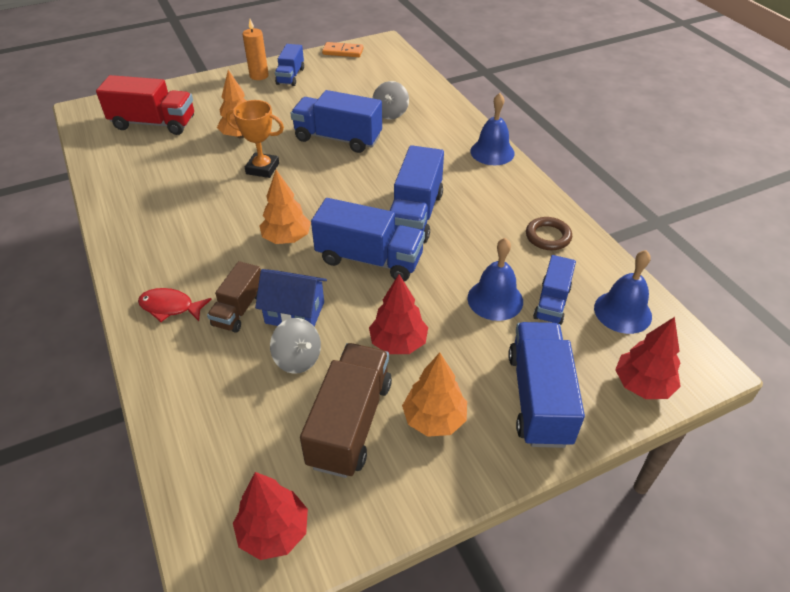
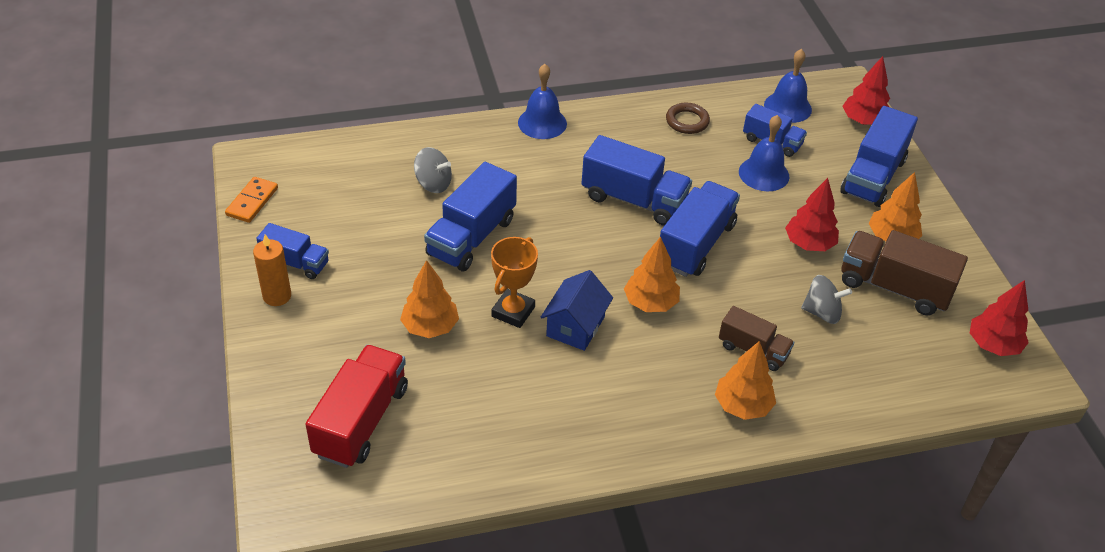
camera: 80 degrees left, 0 degrees up
red fish [138,288,212,322] -> orange tree [715,341,776,420]
blue house [255,269,327,326] -> blue house moved to [541,270,613,351]
grey spinning top [270,318,321,374] -> grey spinning top turned 45 degrees clockwise [801,275,852,324]
blue truck [508,322,585,448] -> blue truck turned 75 degrees counterclockwise [840,106,918,207]

